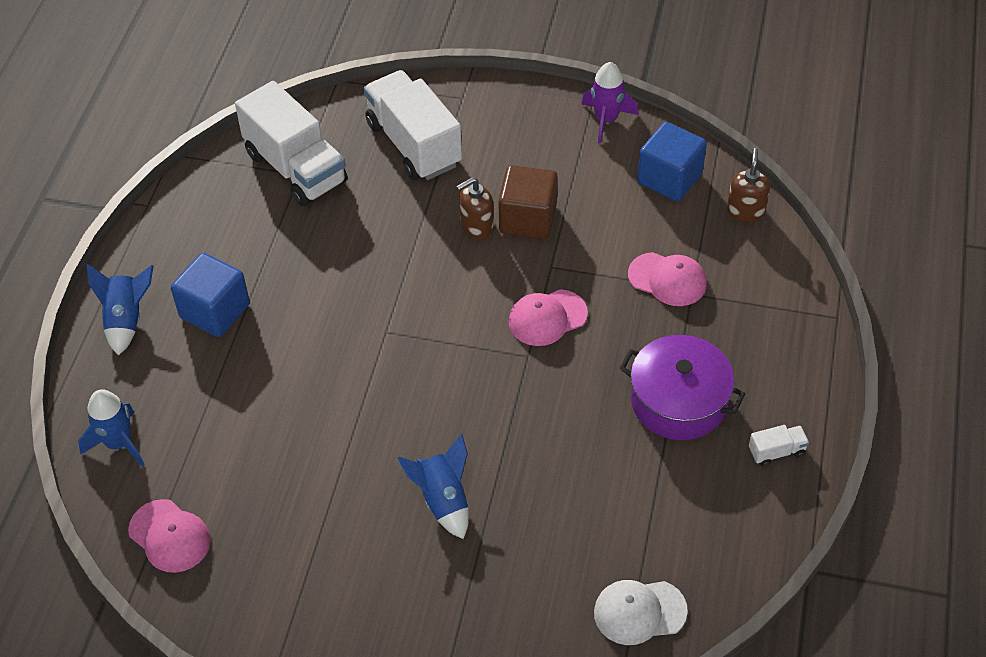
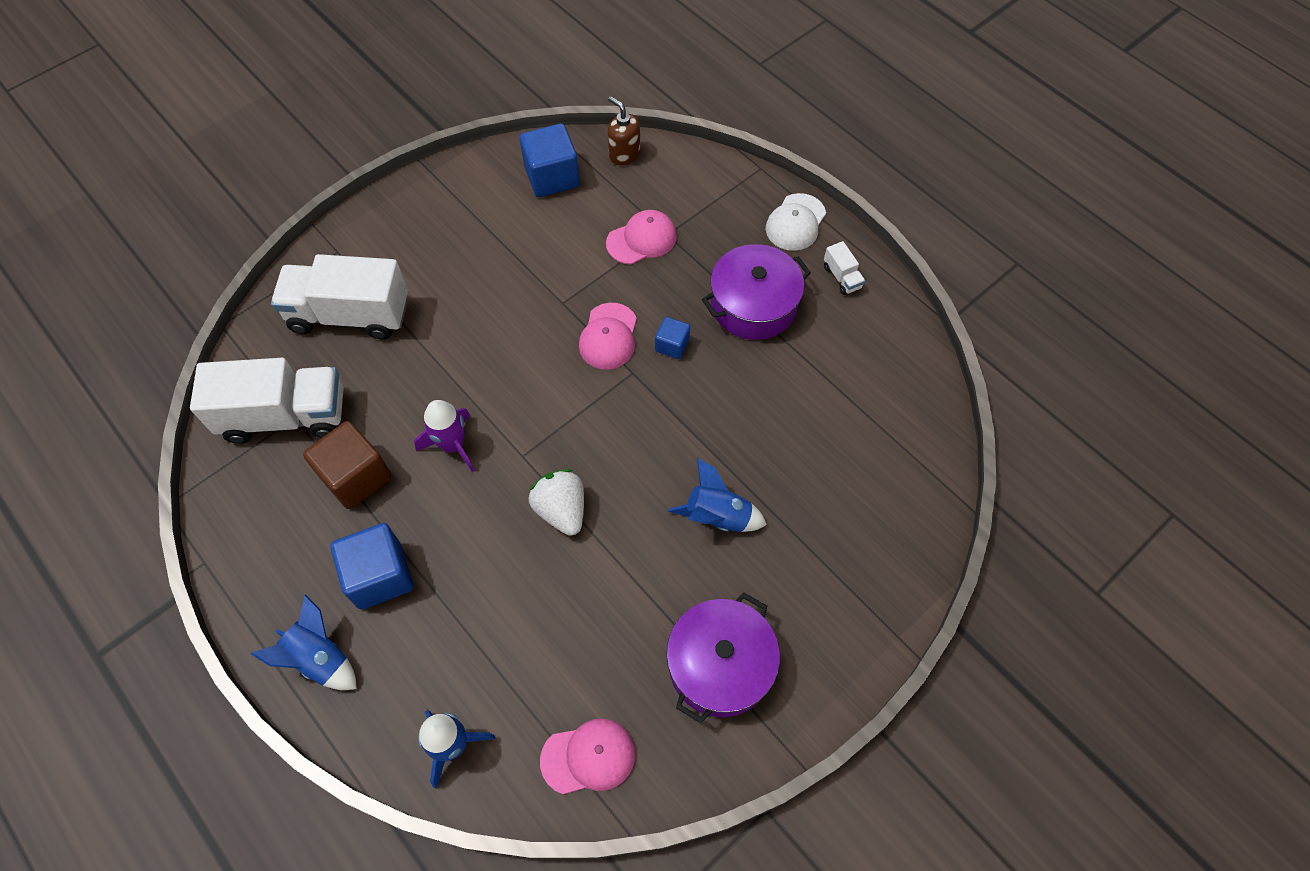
camera: 55 degrees left, 10 degrees up
brown soap dispenser [456,177,494,239] -> none
brown cube [498,165,558,239] -> brown cube moved to [303,421,391,509]
purple rocket [581,62,638,144] -> purple rocket moved to [414,400,474,472]
white cap [594,580,688,645] -> white cap moved to [766,193,826,251]
white truck [749,425,809,467] -> white truck turned 135 degrees clockwise [824,241,865,295]
none -> white strawberry [529,469,584,536]
none -> blue cube [655,317,690,359]
none -> purple pot [666,592,780,723]

